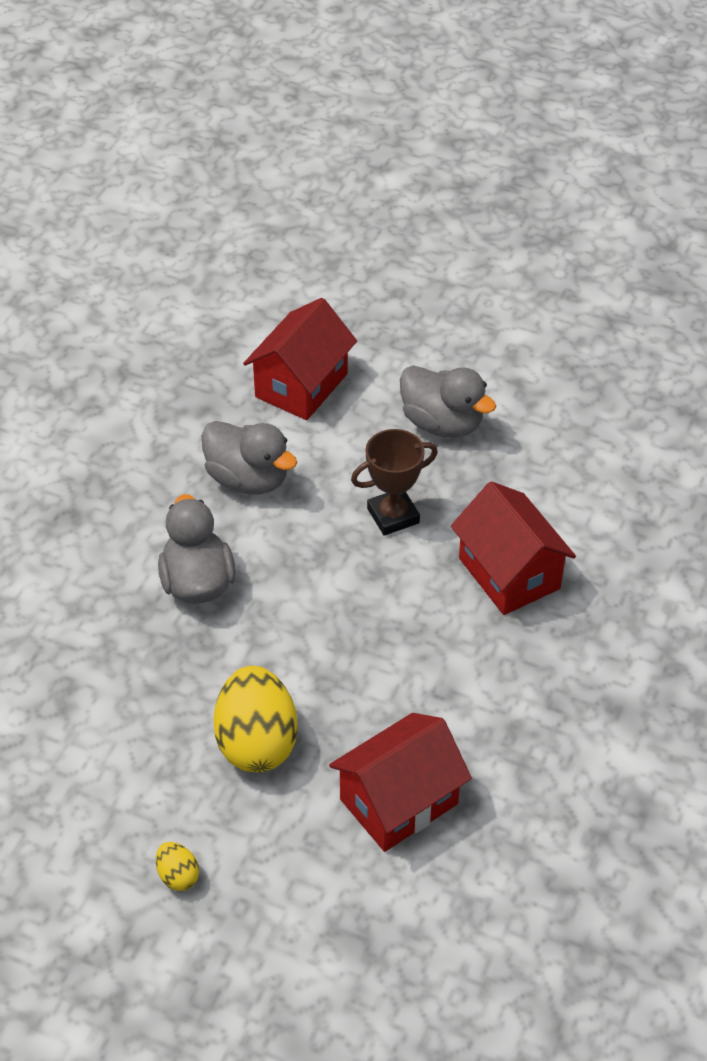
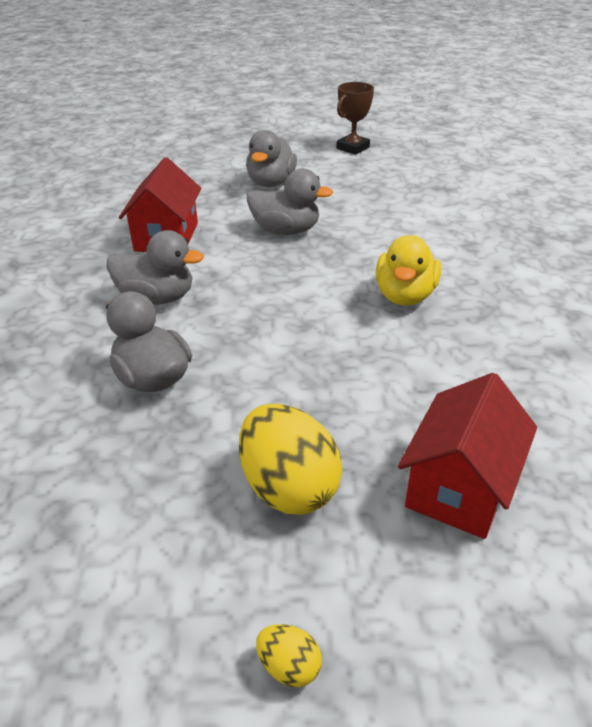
camera: 25 degrees left, 10 degrees down
brown trophy [351,429,438,536] -> brown trophy moved to [337,82,374,155]
red house [451,481,576,615] -> yellow duck [375,235,441,305]
none -> grey duck [246,130,297,187]

